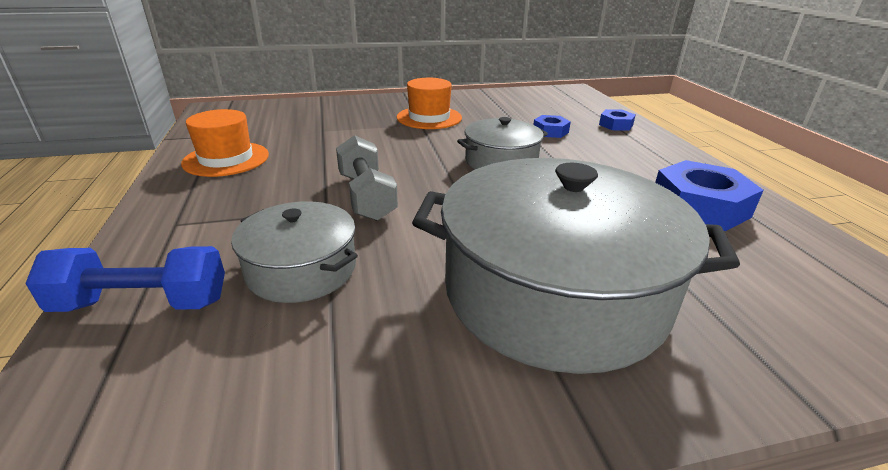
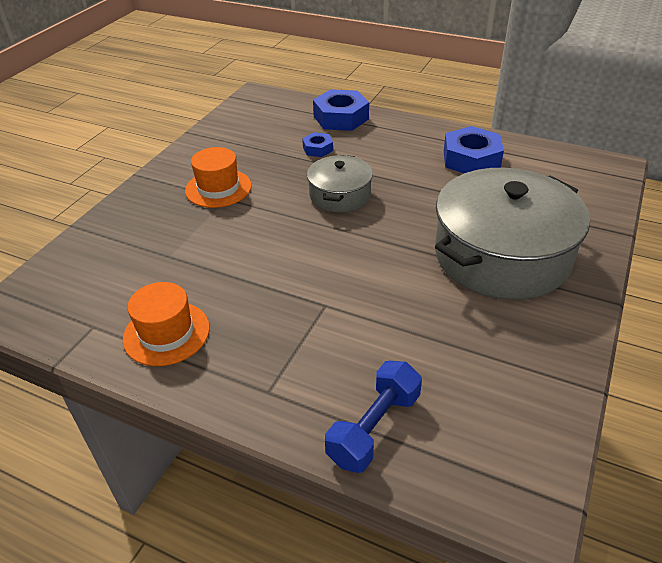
camera: 50 degrees left, 10 degrees up
grey pot [231,201,358,303] -> none
grey dumbbell [336,135,398,221] -> none
blue nut [599,109,636,131] -> blue nut [313,89,369,131], size x1.90

